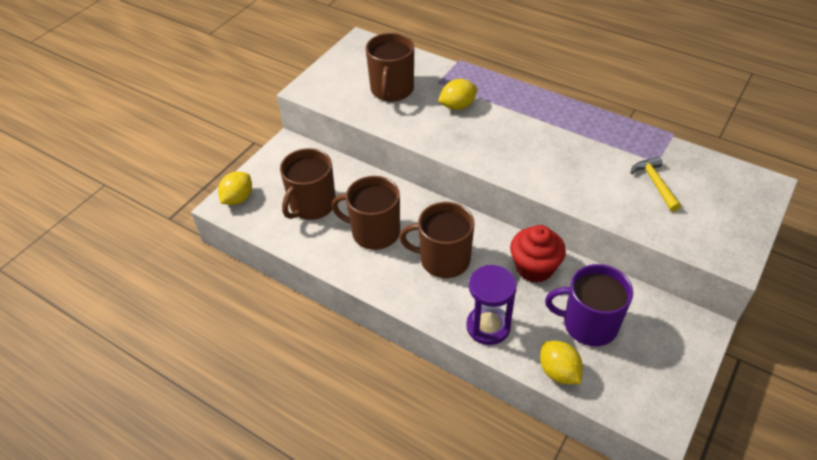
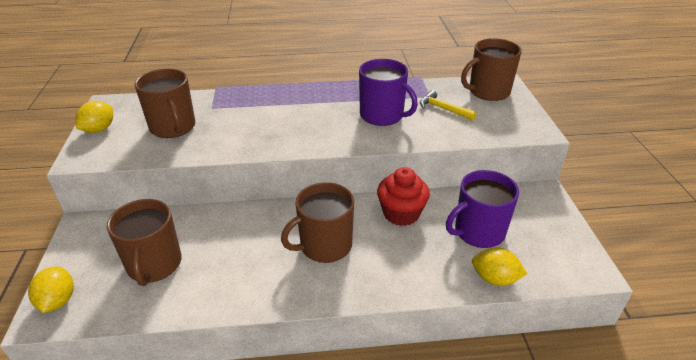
camera: 40 degrees left, 10 degrees down
brown mug [332,176,400,250] -> brown mug moved to [461,38,522,101]
yellow lemon [438,79,477,110] -> yellow lemon moved to [76,101,113,133]
purple hourglass [466,265,517,345] -> none
none -> purple mug [359,59,418,126]

